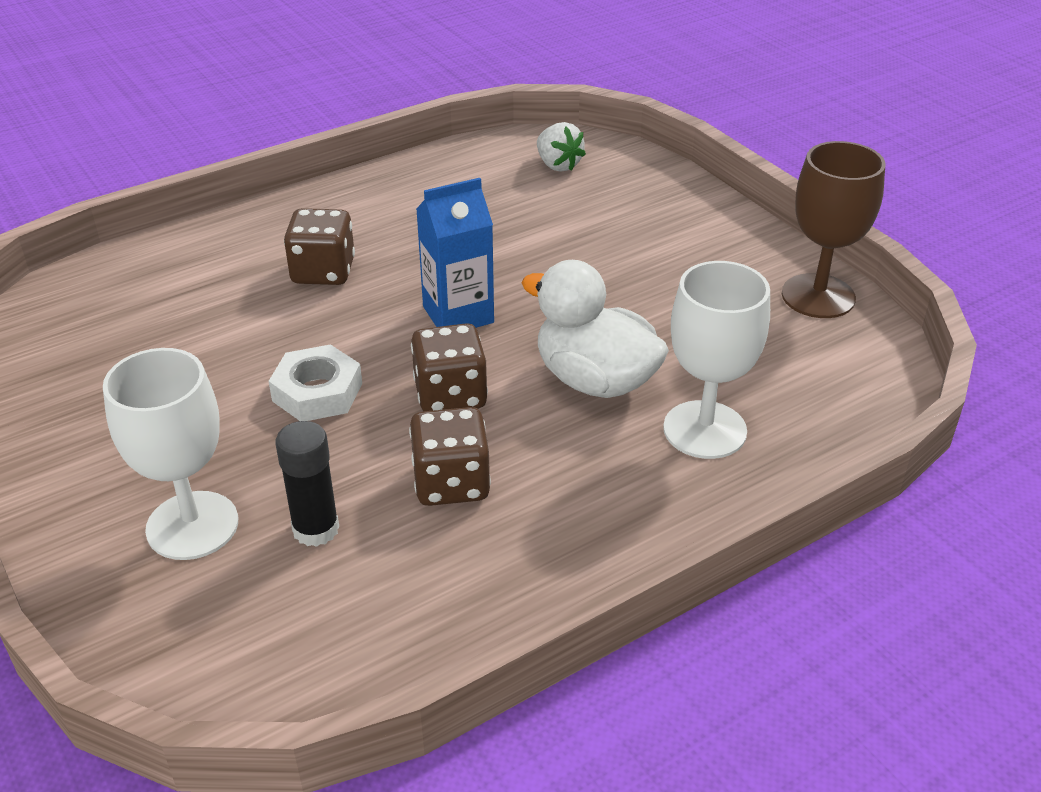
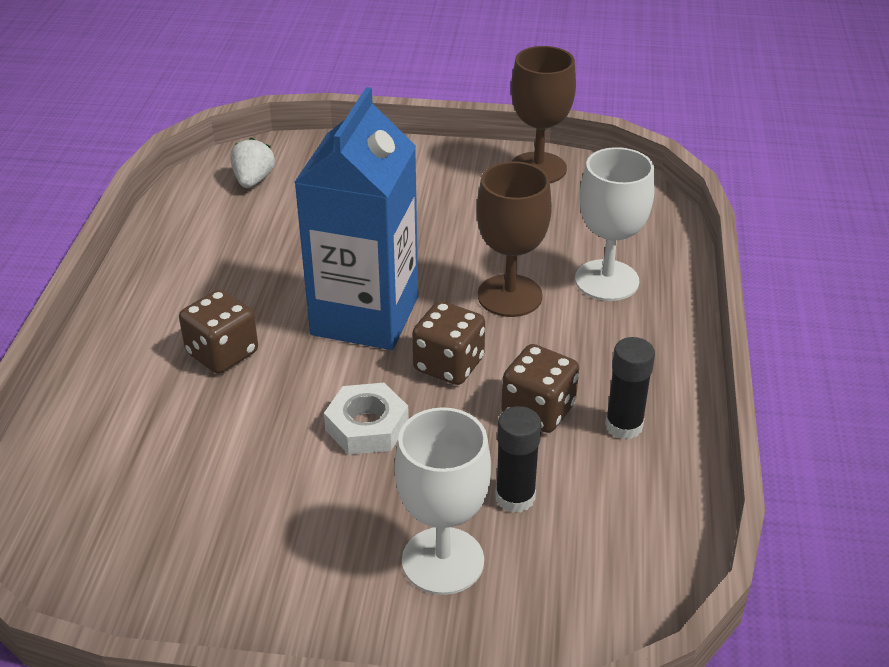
camera: 50 degrees left, 0 degrees up
blue carton [416,178,494,328] -> blue carton [294,87,418,350], size x1.74
white duck [522,260,669,398] -> brown goblet [477,161,552,317]
white strawberry [537,122,586,172] -> white strawberry turned 90 degrees counterclockwise [230,138,275,188]
none -> black glue stick [605,337,655,439]

